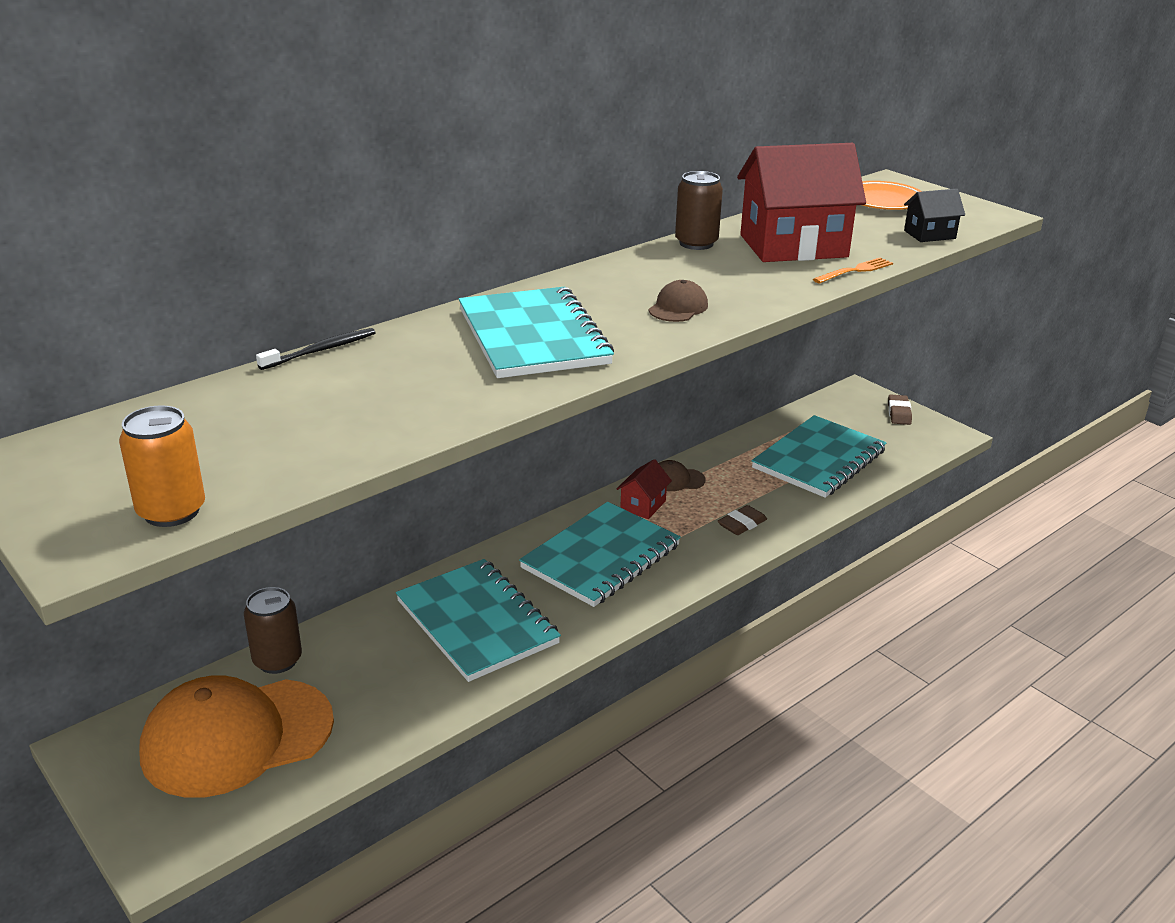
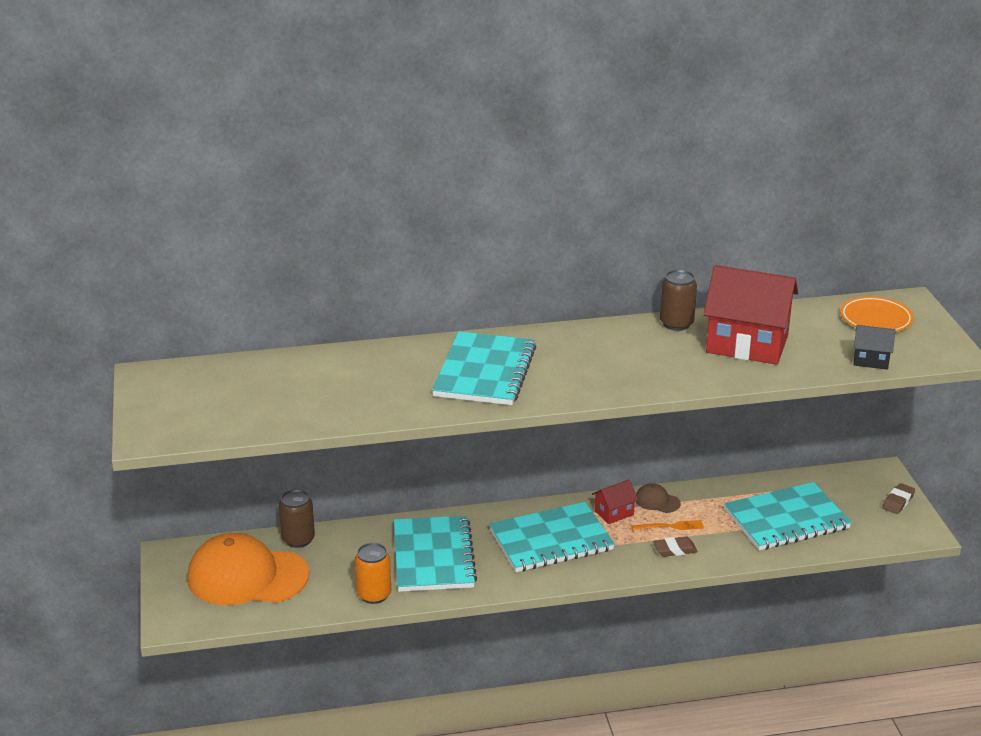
camera: 30 degrees right, 0 degrees up
orange can [119,405,205,527] -> orange can moved to [355,543,391,604]
black toothbrush [256,328,376,370] -> none
brown cap [648,280,708,322] -> none
orange fork [813,257,893,284] -> orange fork moved to [631,520,704,531]

